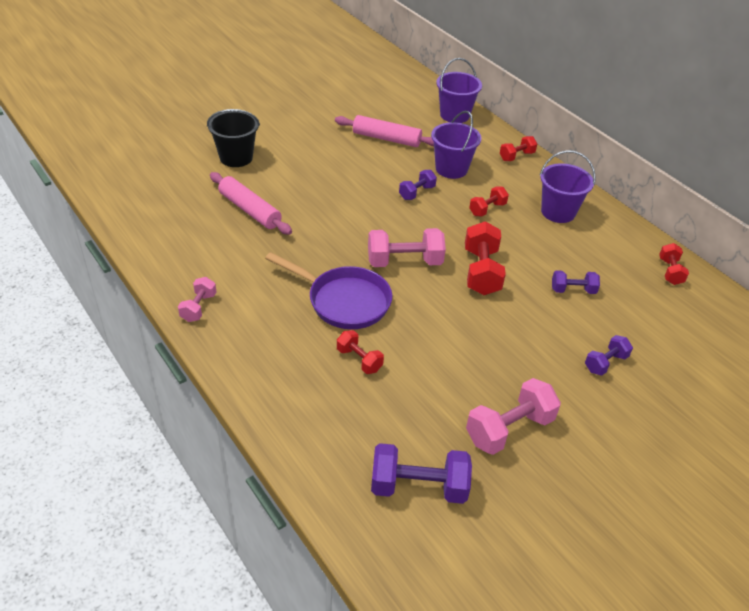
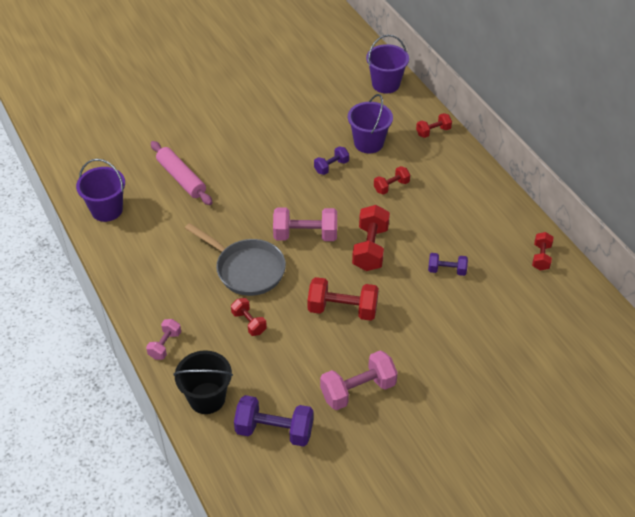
camera: 10 degrees right, 5 degrees up
pink dumbbell [178,277,216,322] -> pink dumbbell moved to [146,319,181,360]
black bucket [207,109,260,167] -> black bucket moved to [174,350,233,414]
purple pan [265,252,392,329] -> grey pan [185,223,286,296]
pink rolling pin [335,115,434,147] -> none
purple bucket [540,150,596,223] -> purple bucket moved to [76,159,125,222]
purple dumbbell [585,335,633,376] -> none
none -> red dumbbell [308,277,379,321]

